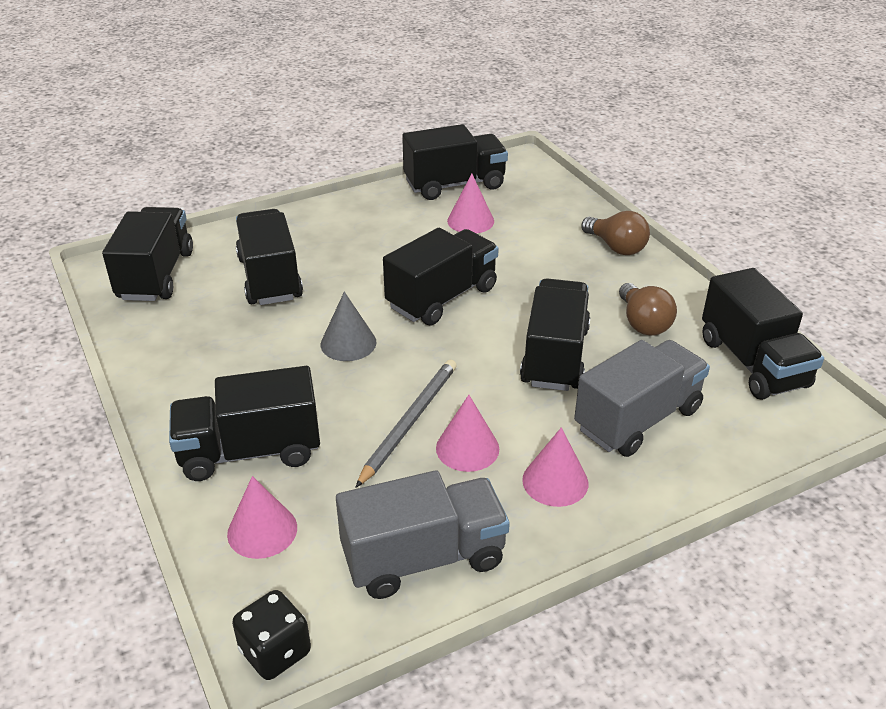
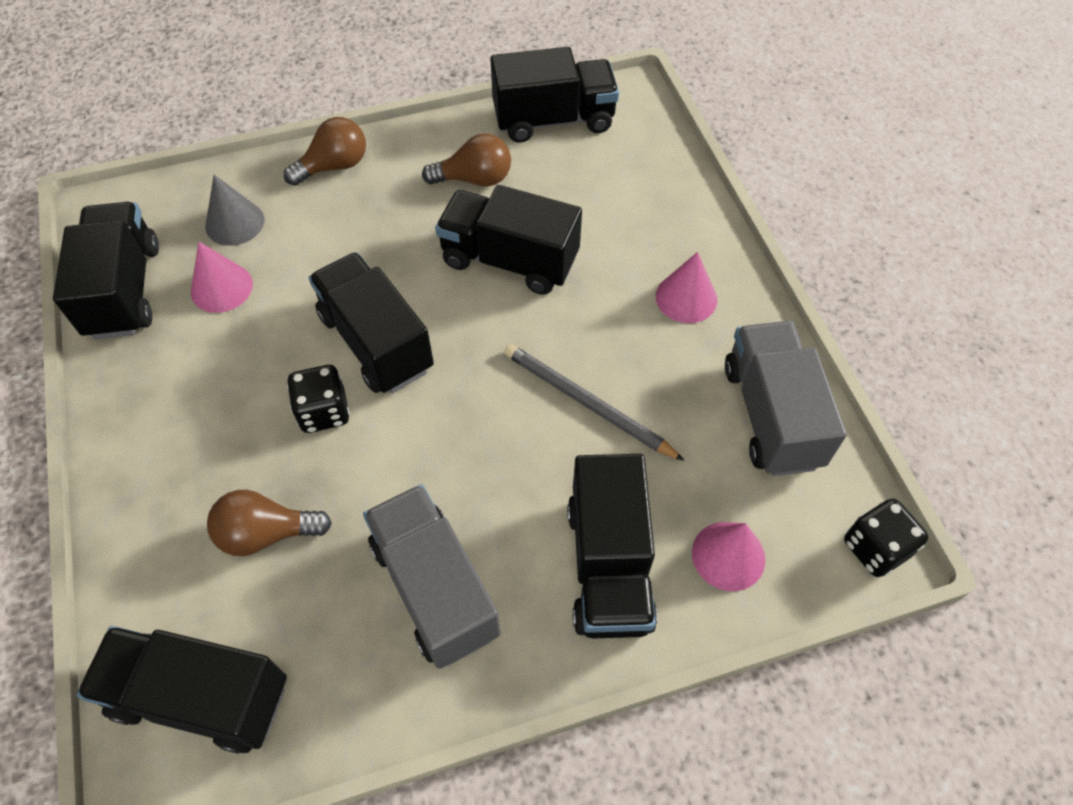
camera: 80 degrees left, 20 degrees up
black truck [236,209,303,305] -> brown light bulb [207,490,332,556]
grey cone [321,292,376,361] -> grey cone moved to [205,175,264,246]
pink cone [436,395,499,472] -> none
grey truck [574,340,710,457] -> grey truck moved to [363,484,501,669]
none -> black dice [287,365,350,433]

